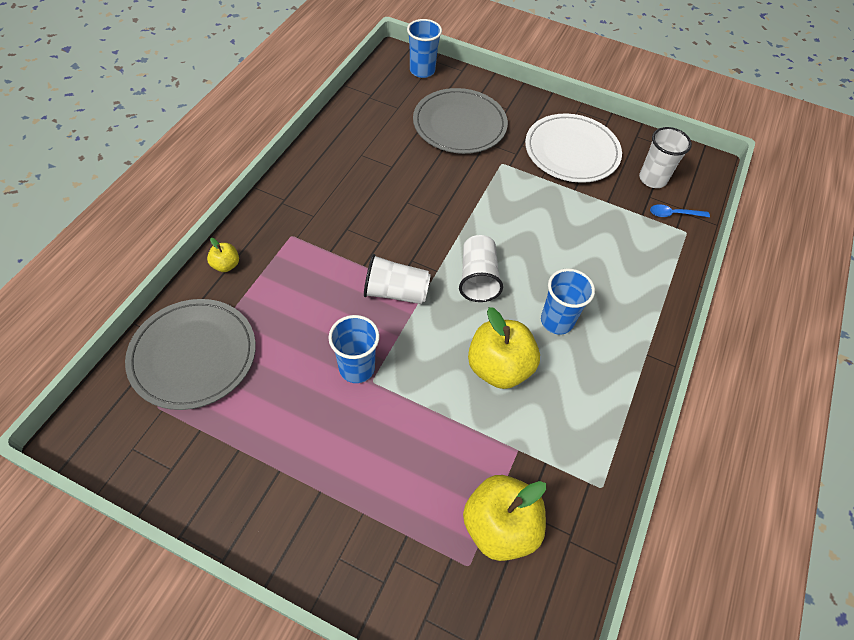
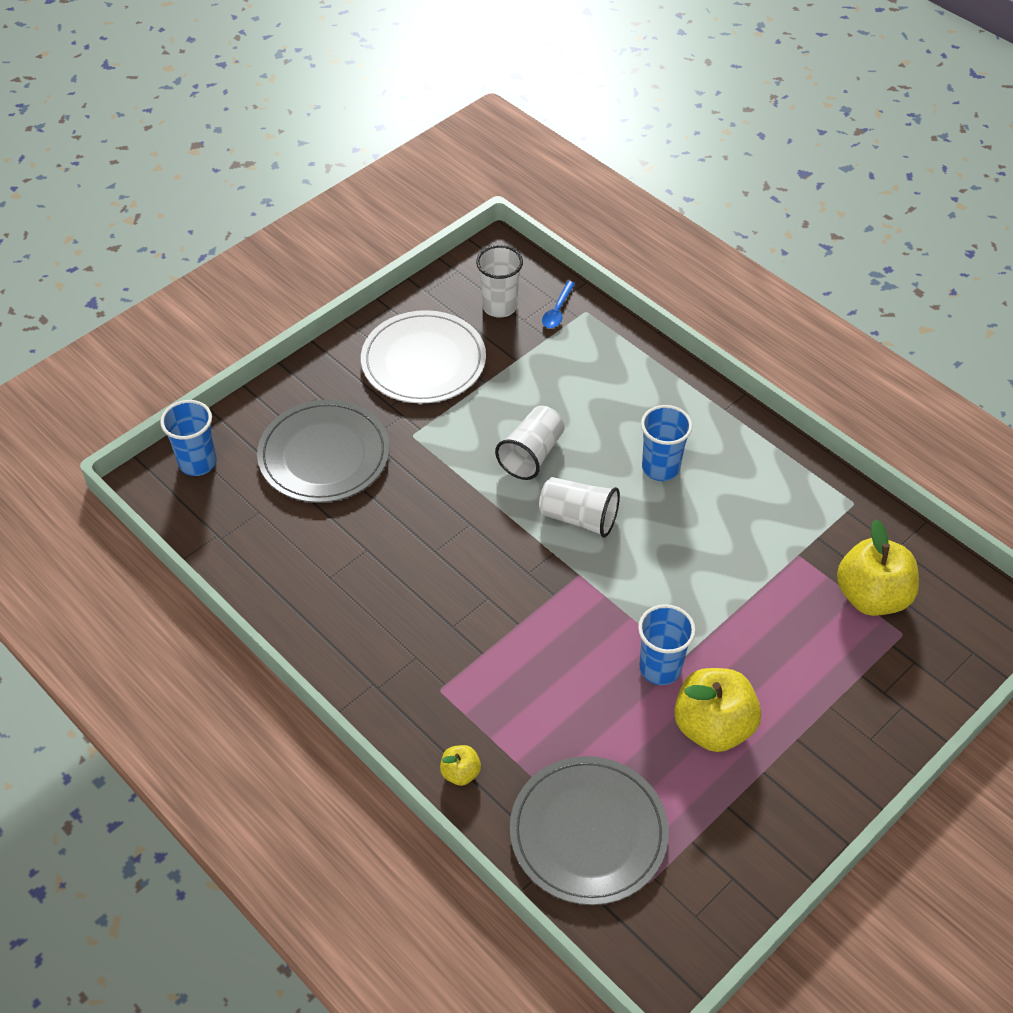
camera: 65 degrees left, 5 degrees down
white cup [364,254,431,304] -> white cup moved to [495,406,565,480]
yellow apple [468,307,540,389] -> yellow apple moved to [674,668,761,752]

